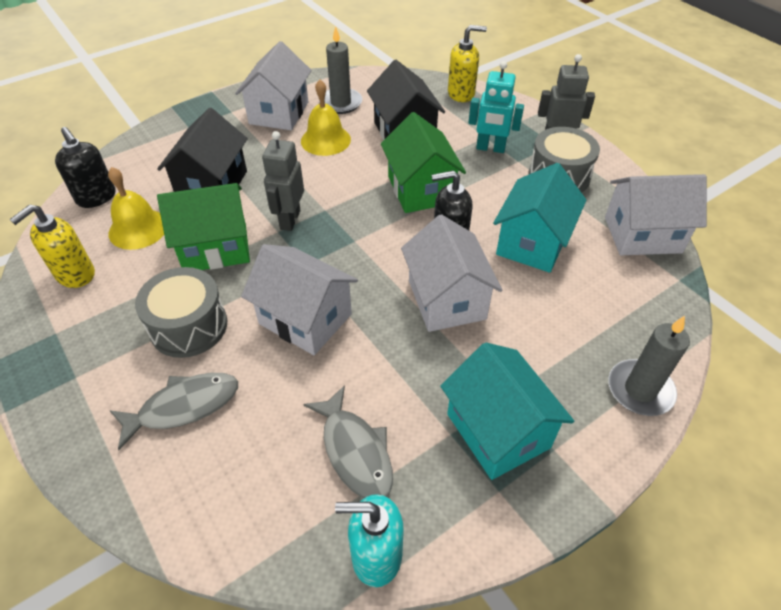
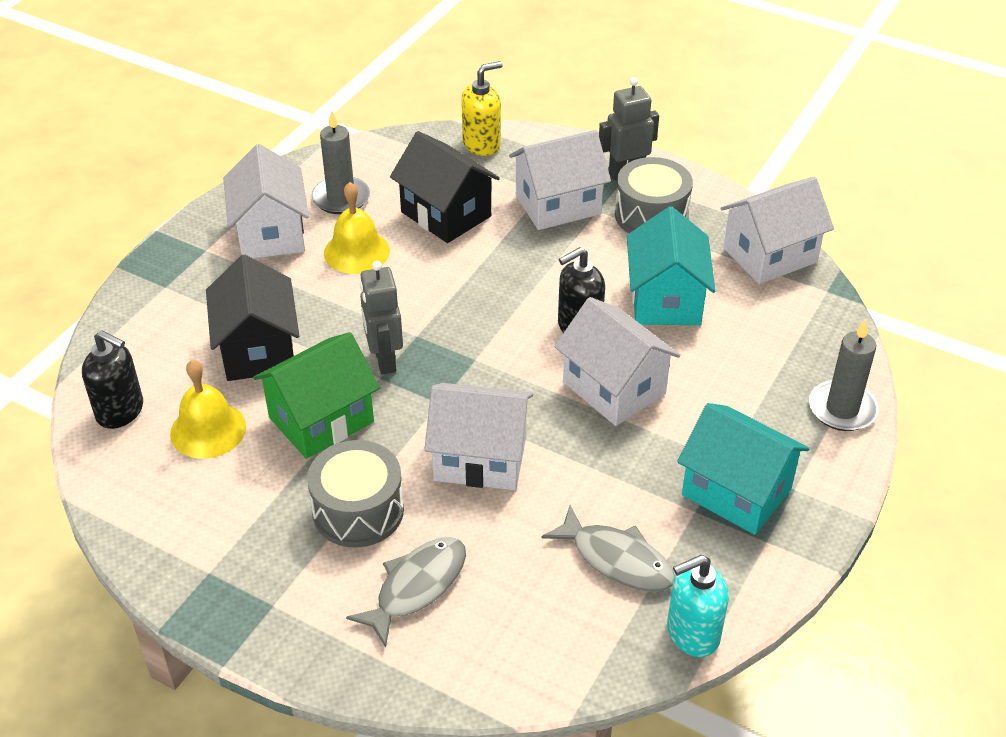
camera: 25 degrees left, 5 degrees down
yellow soap dispenser [9,204,95,288] -> none
green house [381,112,466,213] -> none
turquoise robot [468,61,524,153] -> white house [509,130,611,230]

